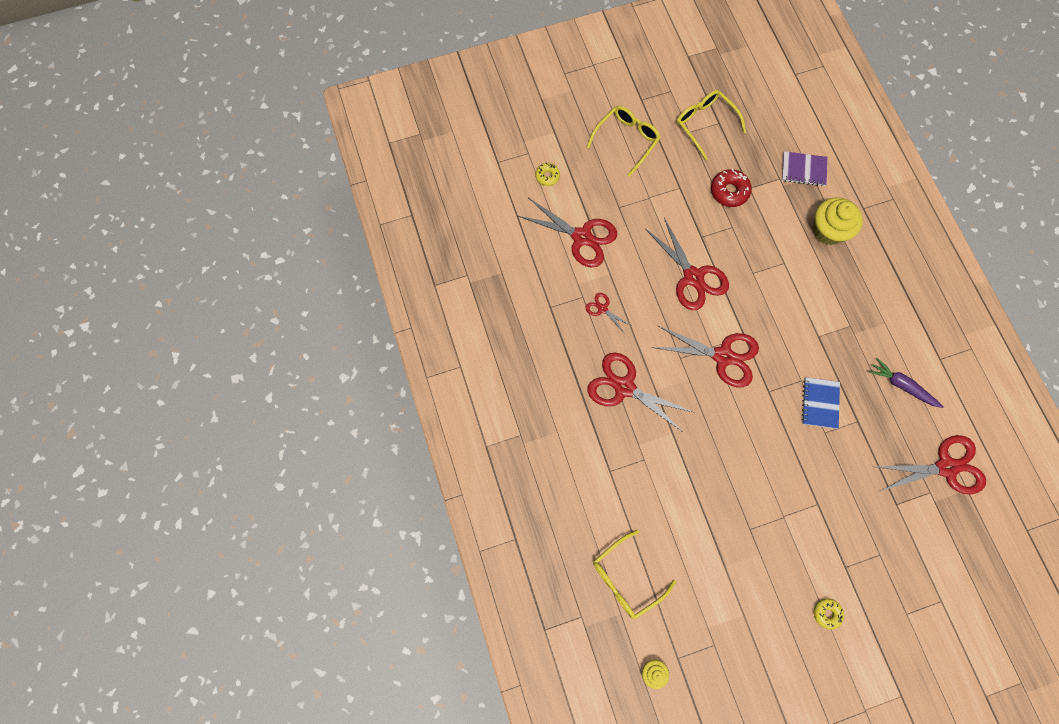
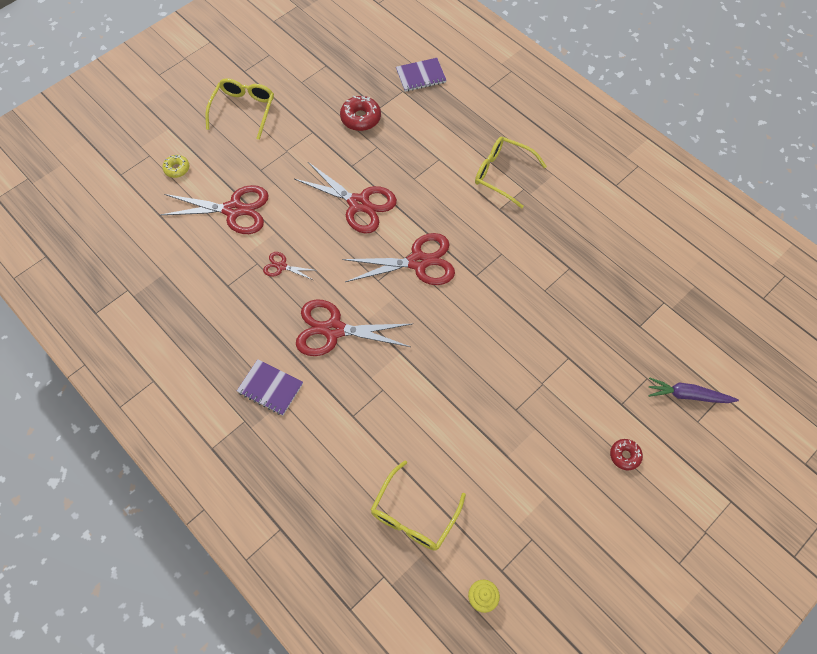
camera: 25 degrees left, 10 degrees down
yellow glasses [676,90,746,160] -> yellow glasses moved to [475,137,547,208]
blue notebook [802,377,840,429] -> none
yellow cupcake [812,197,863,245] -> none
yellow donut [814,598,844,630] -> red donut [610,439,643,470]
purple carrot [869,358,944,408] -> purple carrot moved to [648,377,739,403]
red scissors [877,435,986,494] -> none
none -> purple notebook [237,359,303,415]

